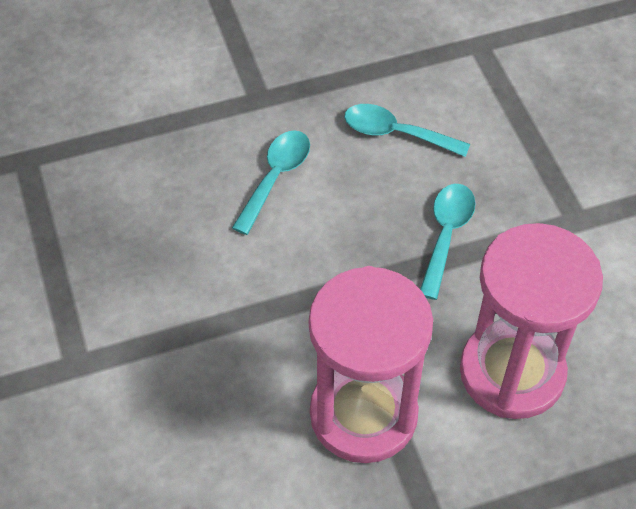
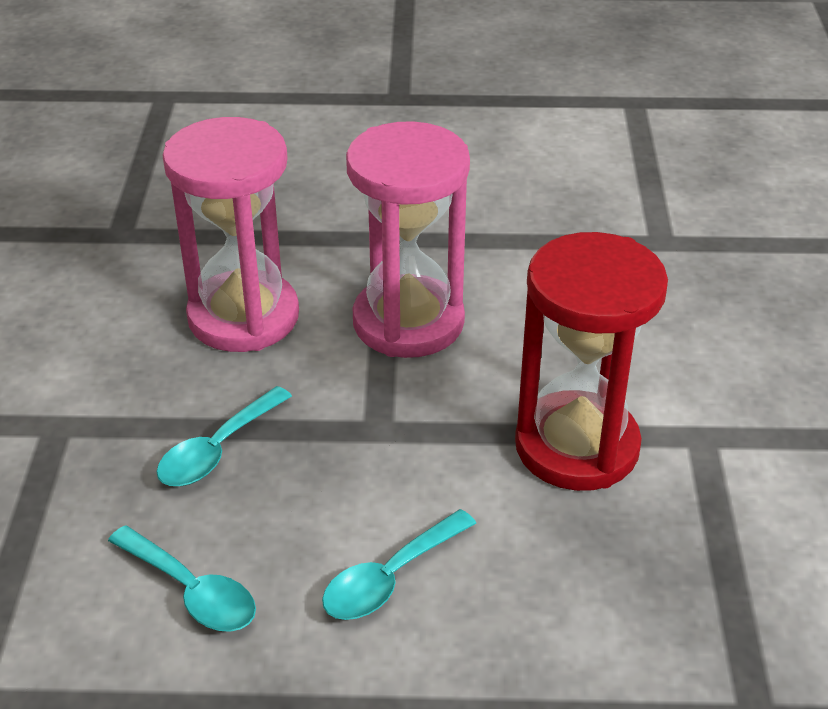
camera: 160 degrees left, 15 degrees down
none -> red hourglass [515,232,668,491]

